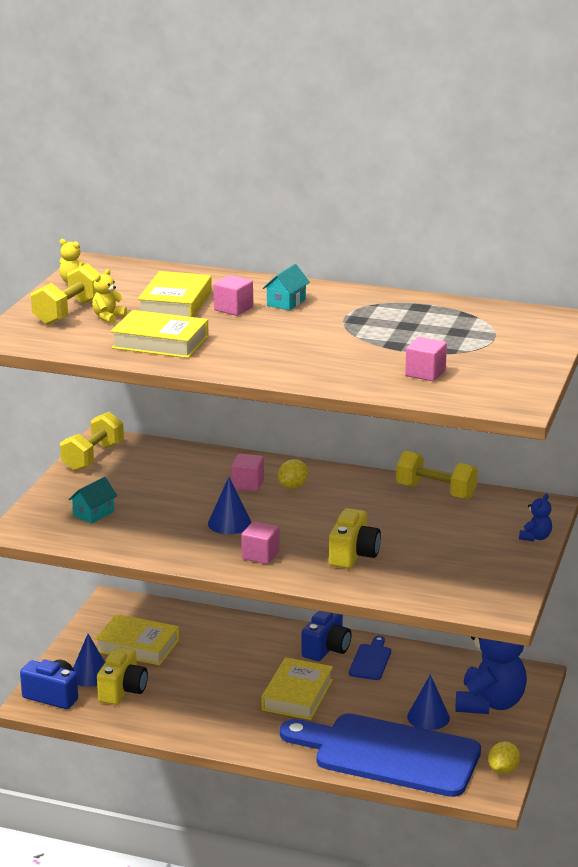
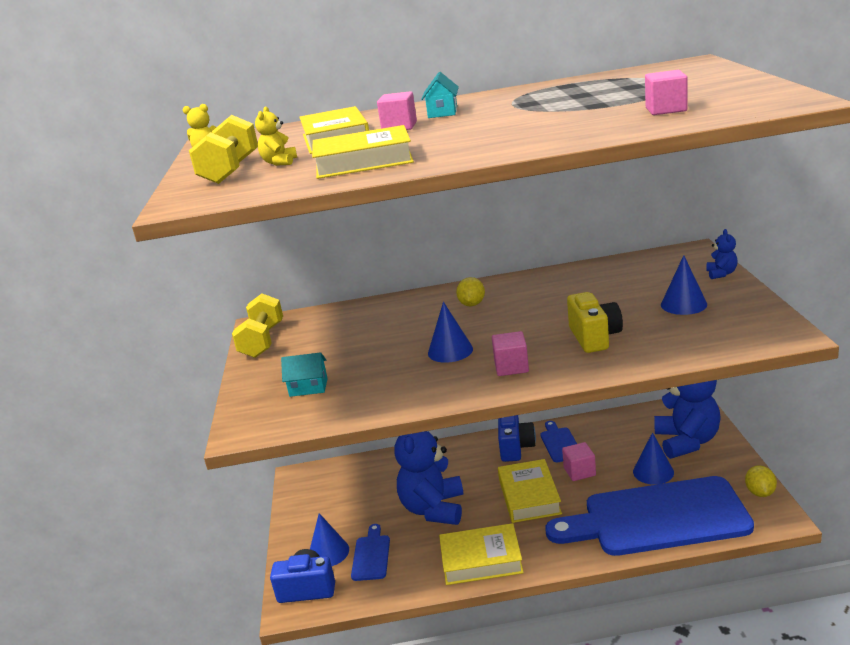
camera: 20 degrees left, 0 degrees up
turquoise house [68,477,117,524] -> turquoise house turned 75 degrees clockwise [281,352,328,397]
yellow book [95,614,179,666] -> yellow book moved to [439,523,524,585]
yellow camera [97,647,148,705] -> blue cutting board [351,524,390,581]
pink cube [231,454,264,491] -> pink cube moved to [562,442,596,481]
yellow dumbbell [396,451,478,499] -> none
none -> blue teddy bear [394,431,463,525]
none -> blue cone [661,255,707,315]

